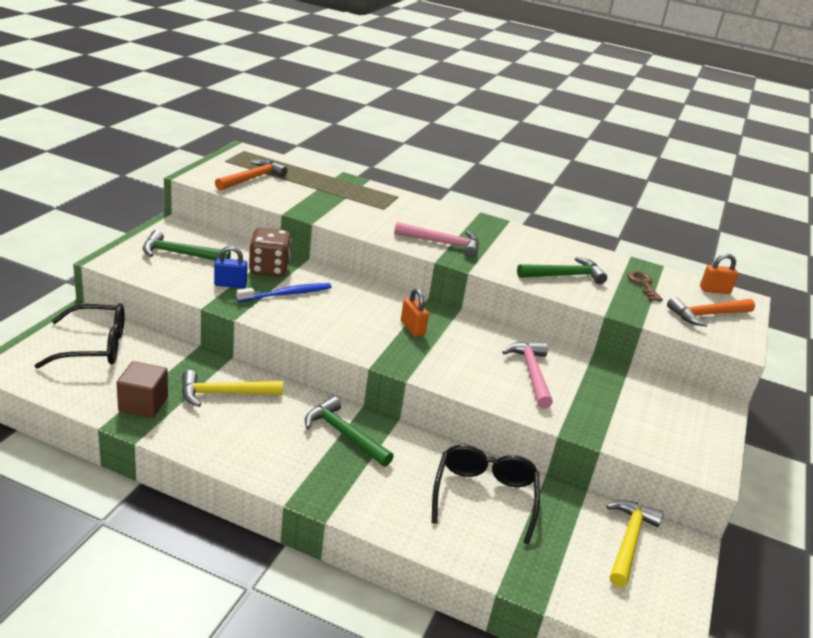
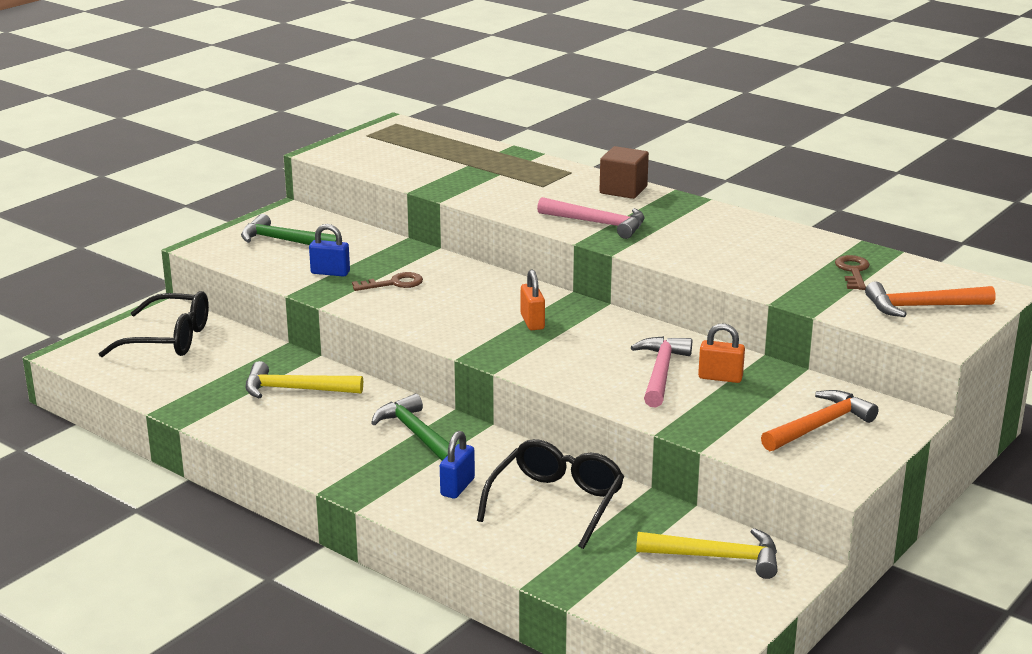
camera: 20 degrees right, 5 degrees down
brown cube [117,361,168,418] -> brown cube moved to [599,146,649,199]
orange hammer [215,160,288,191] -> orange hammer moved to [761,390,878,451]
blue toothbrush [236,283,332,302] -> brown key [352,272,423,291]
brown dice [249,228,291,277] -> none
green hammer [517,257,607,284] -> none
yellow hammer [606,500,663,587] -> yellow hammer turned 60 degrees clockwise [636,528,778,579]
orange padlock [700,254,738,294] -> orange padlock moved to [698,323,745,383]
none -> blue padlock [440,431,475,499]

